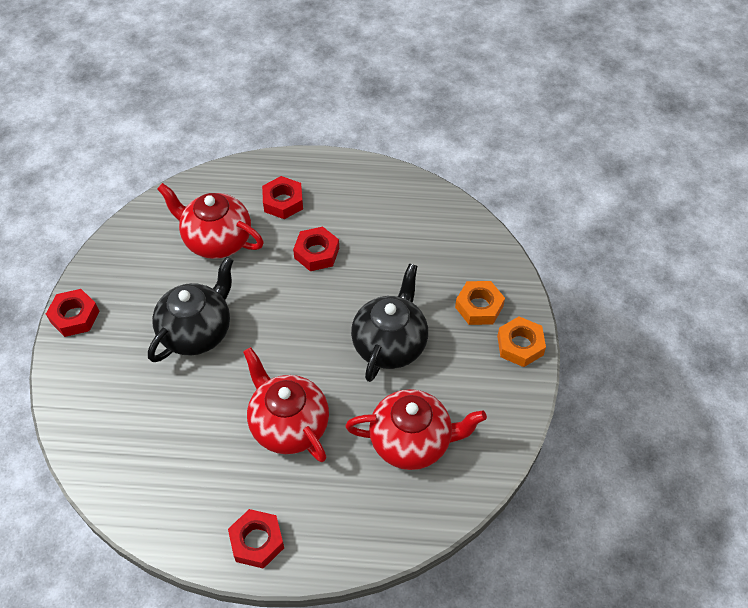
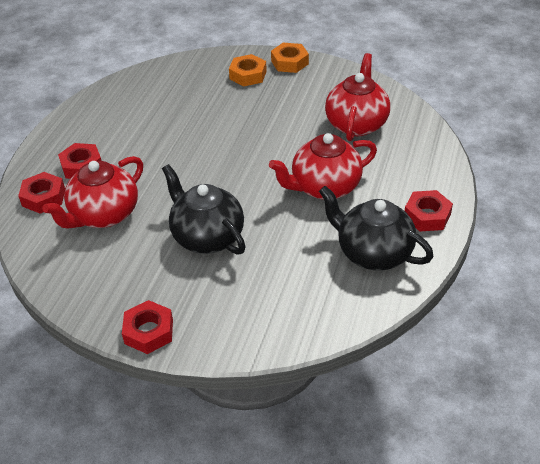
camera: 75 degrees left, 10 degrees down
red nut [293,227,339,271] -> red nut moved to [18,172,65,214]
black teapot [351,263,428,382] -> black teapot moved to [319,186,434,271]

